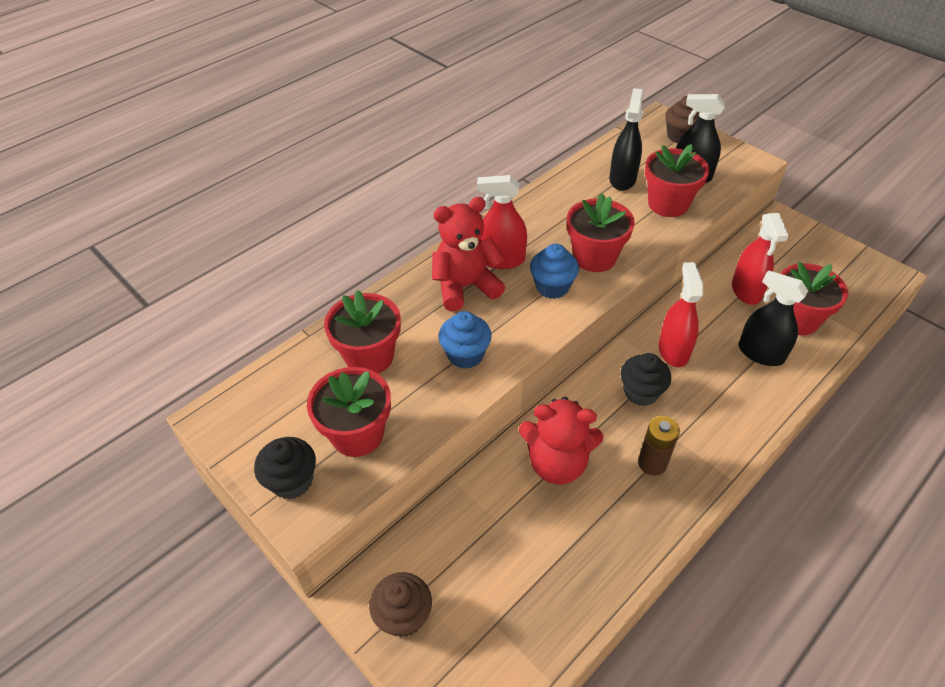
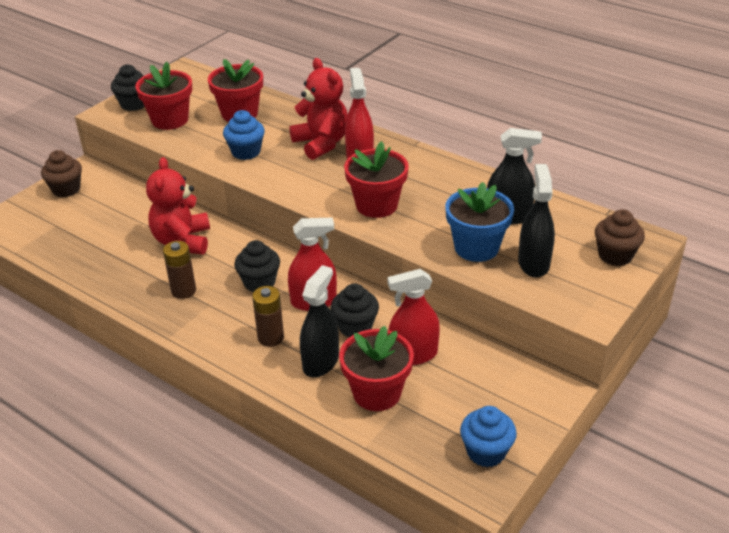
camera: 80 degrees right, 10 degrees down
blue cupcake [530,244,579,299] -> blue cupcake moved to [460,406,517,467]
red flower pot [645,144,709,217] -> blue flower pot [445,182,514,262]
none -> brown battery [252,286,284,347]
none -> black cupcake [331,283,379,338]

